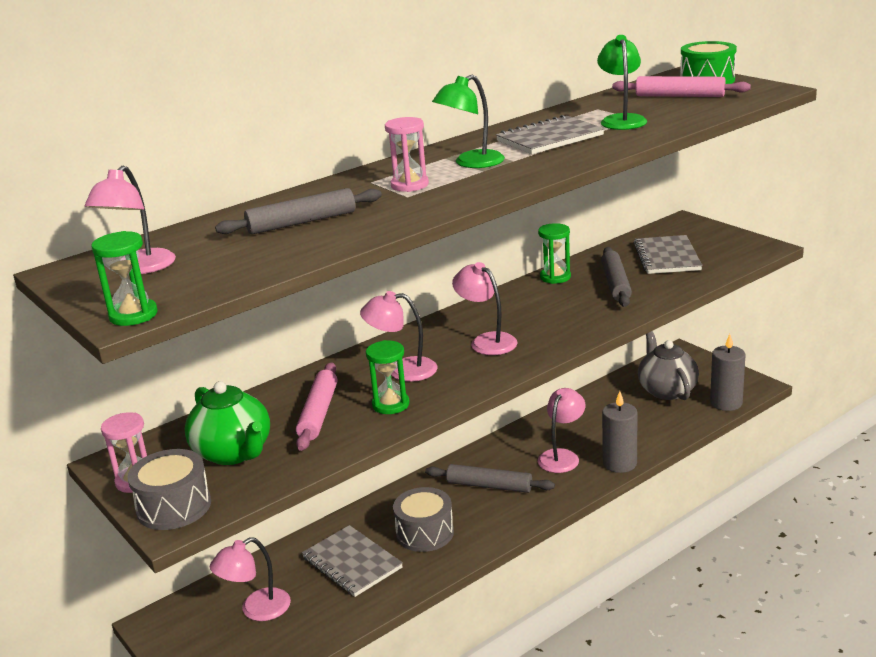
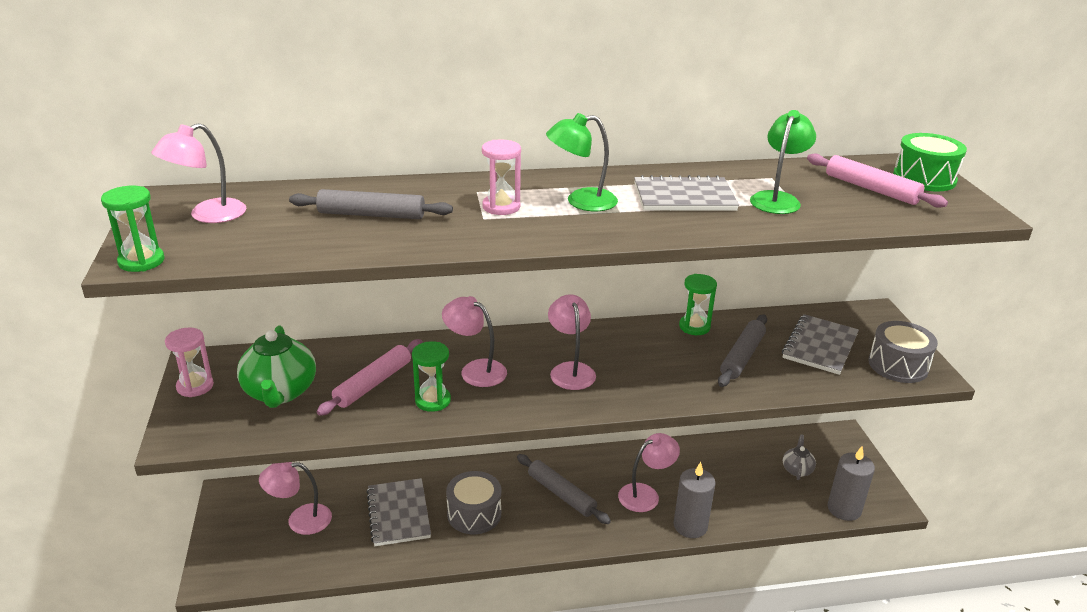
camera: 25 degrees right, 5 degrees up
grey drum [127,449,211,530] -> grey drum moved to [868,321,938,383]
grey teapot [638,331,699,400] -> grey teapot [783,434,816,480], size x0.53

